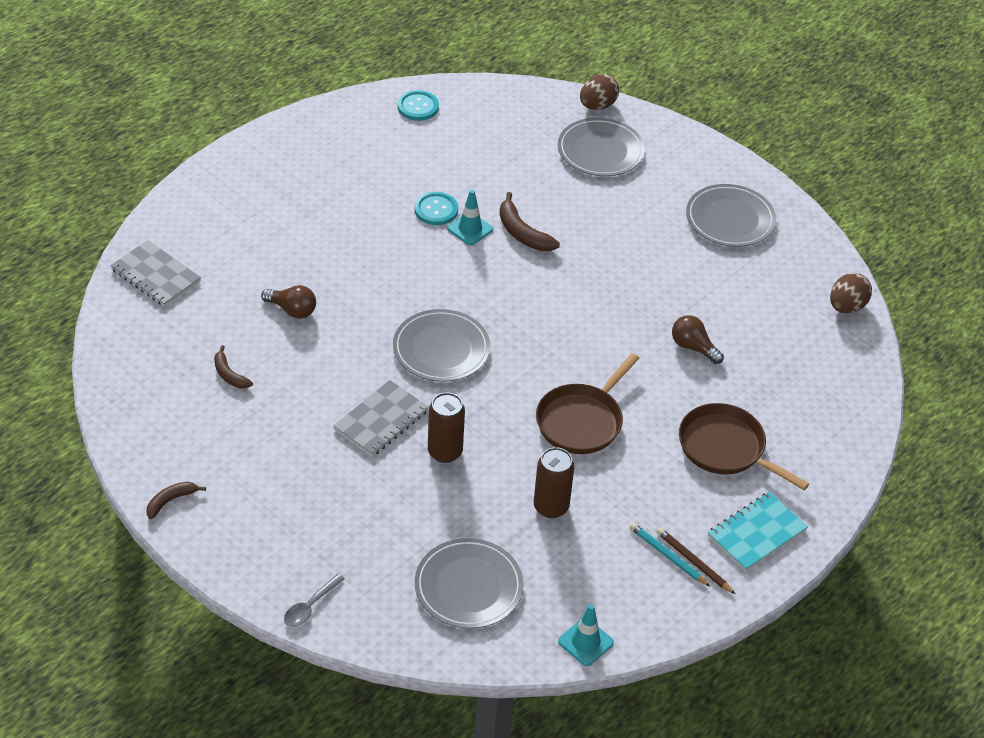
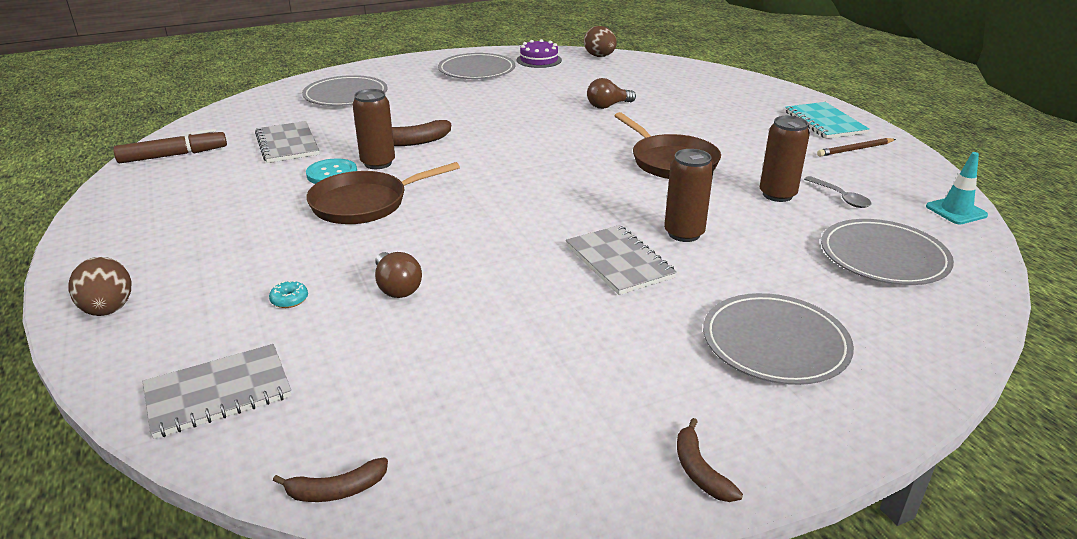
camera: 65 degrees left, 15 degrees down
brown banana [214,345,253,389] -> brown banana moved to [273,458,388,502]
brown light bulb [261,285,316,319] -> brown light bulb turned 105 degrees clockwise [375,252,422,298]
grey spoon [284,574,345,627] -> grey spoon moved to [804,176,872,208]
grey plate [393,309,490,382] -> grey plate moved to [703,293,854,385]
turquoise button [397,90,439,121] -> brown marker [113,129,227,163]
turquoise traffic cone [447,189,493,245] -> brown can [352,89,395,169]
brown egg [580,74,619,110] -> brown egg moved to [69,257,131,316]
turquoise pencil [630,523,711,587] -> none
brown pan [679,403,809,490] -> brown pan moved to [306,162,460,224]
none -> grey notebook [255,121,319,163]
none -> turquoise donut [269,281,308,308]
none -> purple cake [517,39,562,68]

